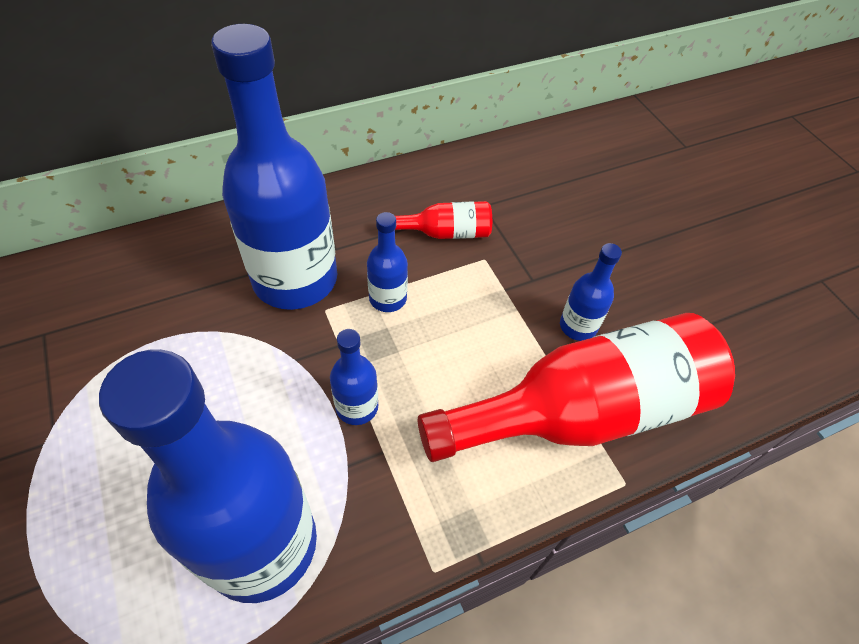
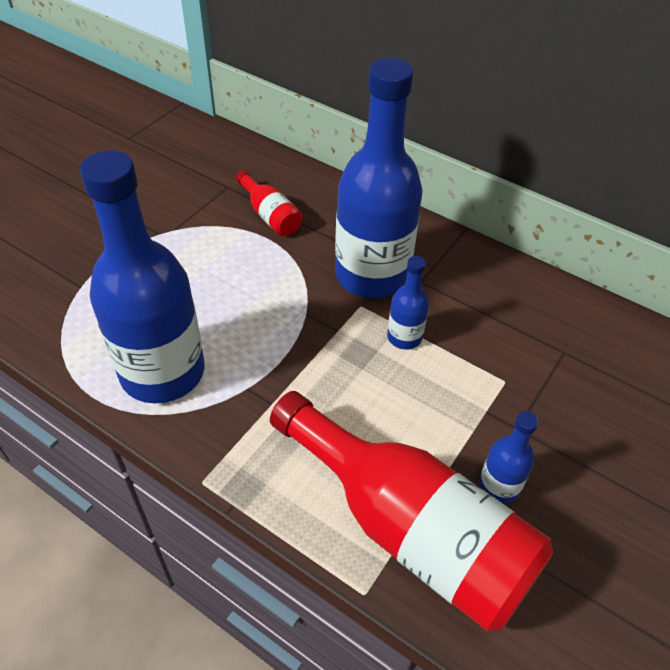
camera: 60 degrees right, 5 degrees down
blue bottle [330,329,378,425] -> none
red bottle [395,201,492,239] -> red bottle moved to [236,170,302,236]

